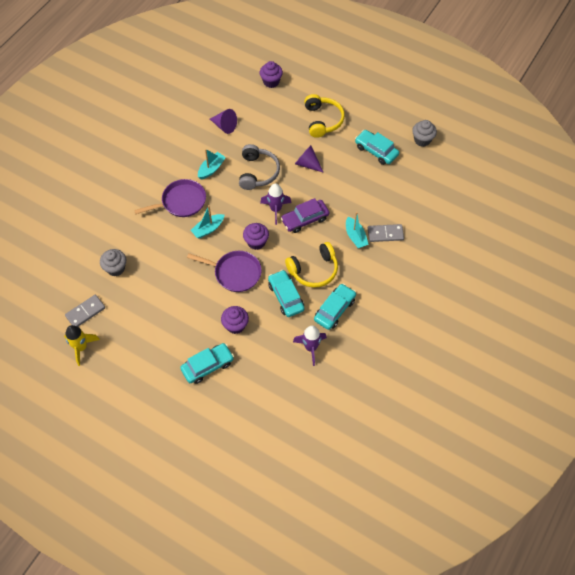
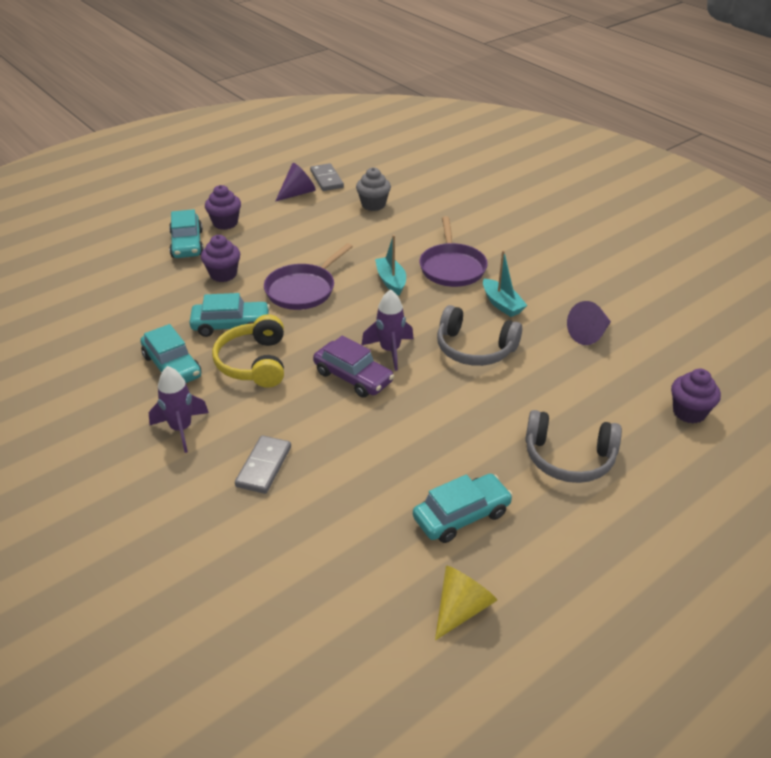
camera: 110 degrees right, 20 degrees down
yellow rocket [64,325,100,366] -> none
purple cupcake [243,223,269,250] -> purple cupcake moved to [205,185,241,230]
purple car [281,198,329,233] -> purple car turned 135 degrees clockwise [313,335,394,398]
purple rocket [293,326,327,366] -> purple rocket moved to [149,366,209,453]
purple cone [295,145,324,173] -> purple cone moved to [275,163,316,202]
yellow headphones [304,94,345,138] -> grey headphones [525,410,622,483]
turquoise boat [346,212,369,248] -> none
grey cupcake [412,120,437,147] -> yellow cone [435,566,497,640]

